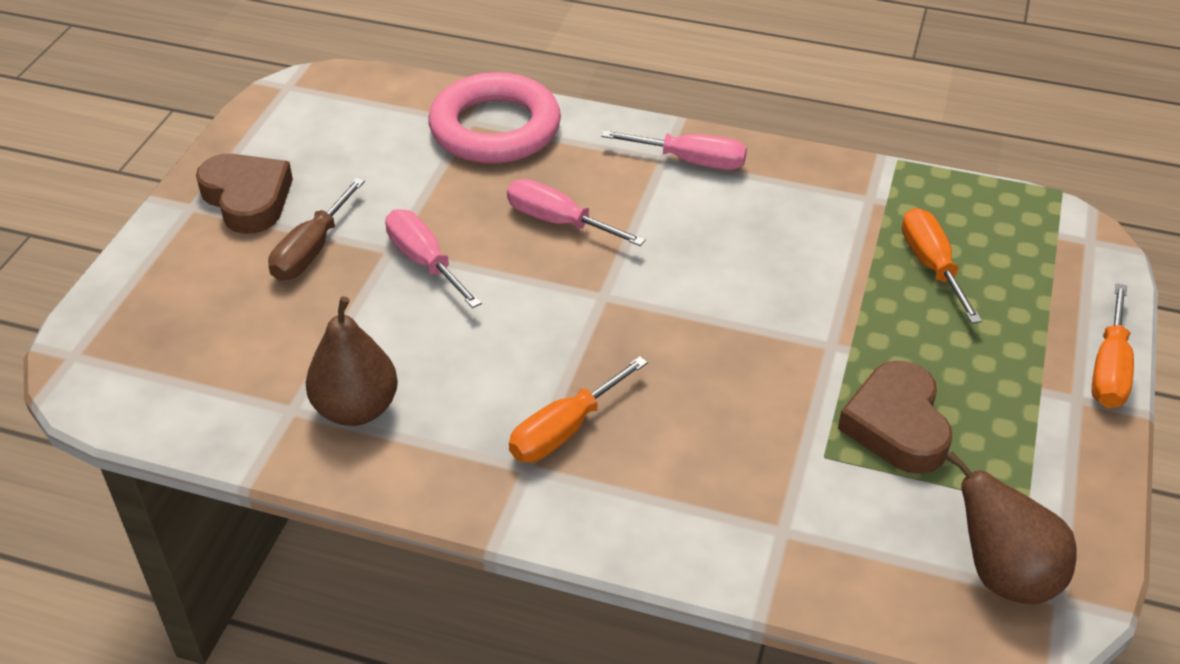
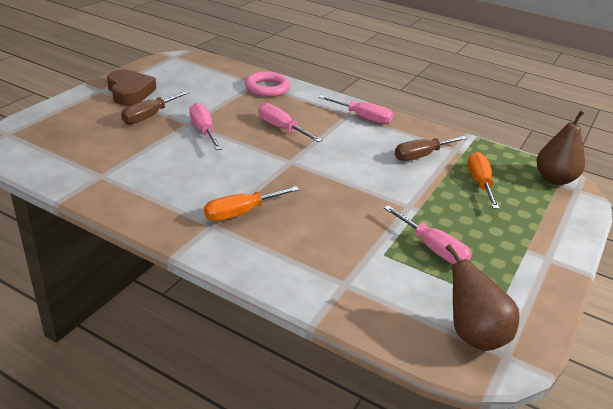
camera: 10 degrees right, 10 degrees down
brown pear [306,296,398,426] -> brown pear moved to [537,110,585,185]
pink ring [429,72,561,164] -> pink ring [245,71,290,97], size x0.65
brown heart [838,361,952,474] -> pink screwdriver [384,205,472,264]
orange screwdriver [1092,283,1134,408] -> none
none -> brown screwdriver [395,136,467,161]

